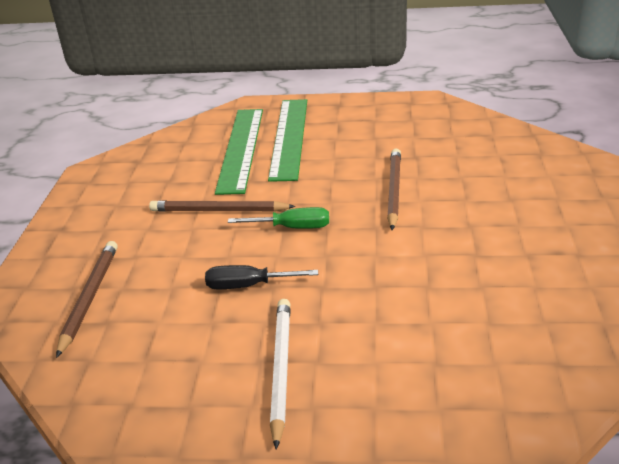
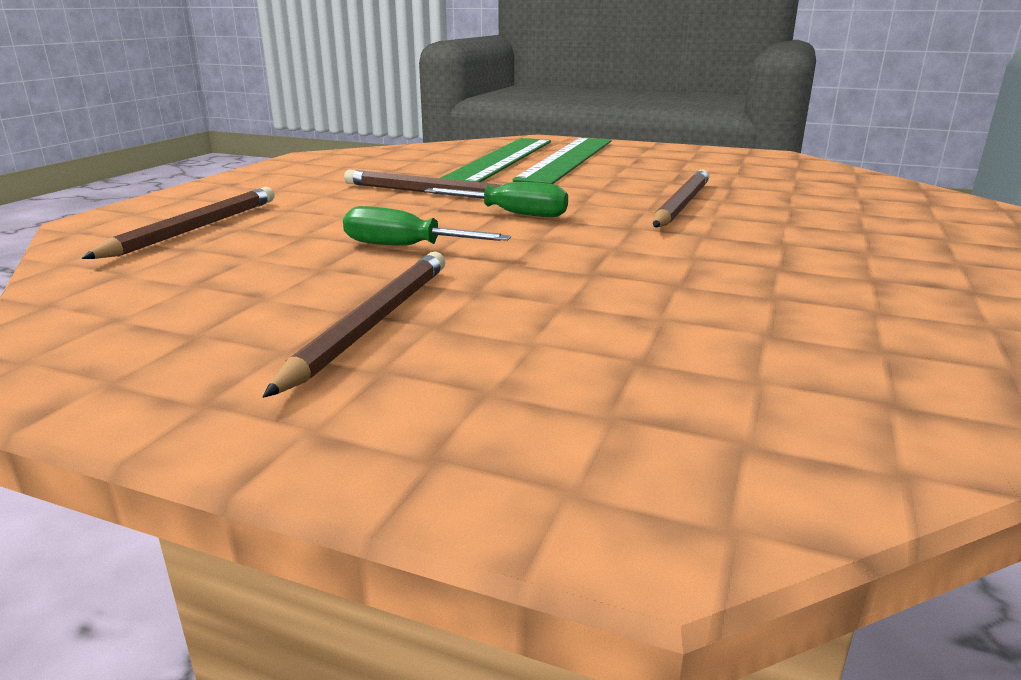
camera: 15 degrees right, 10 degrees down
black screwdriver [205,265,318,289] -> green screwdriver [343,206,511,246]
white pencil [270,299,291,450] -> brown pencil [263,252,445,398]

